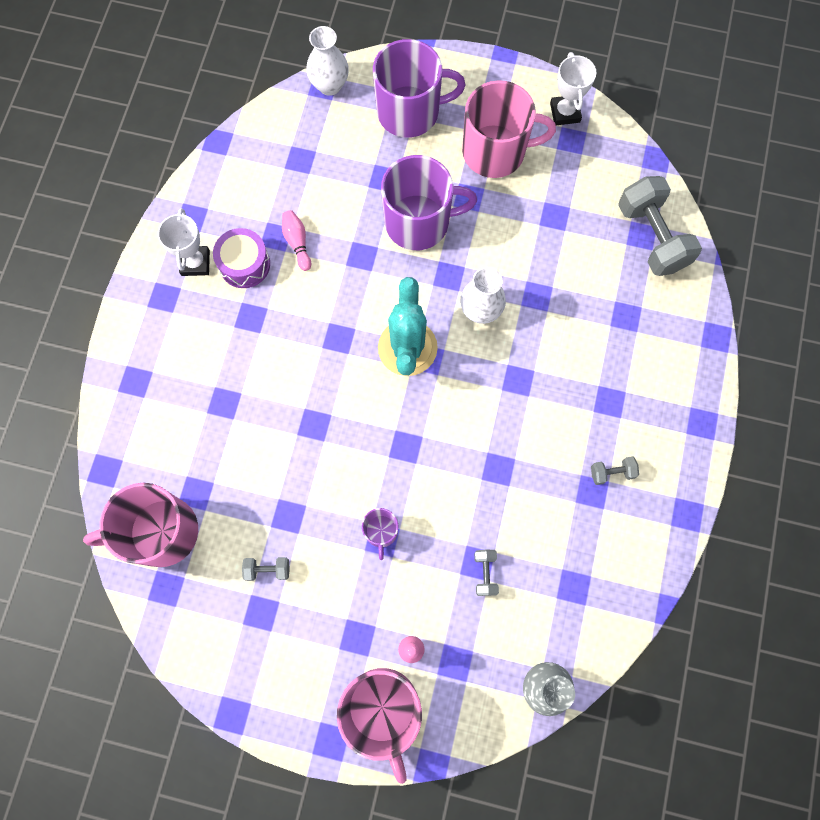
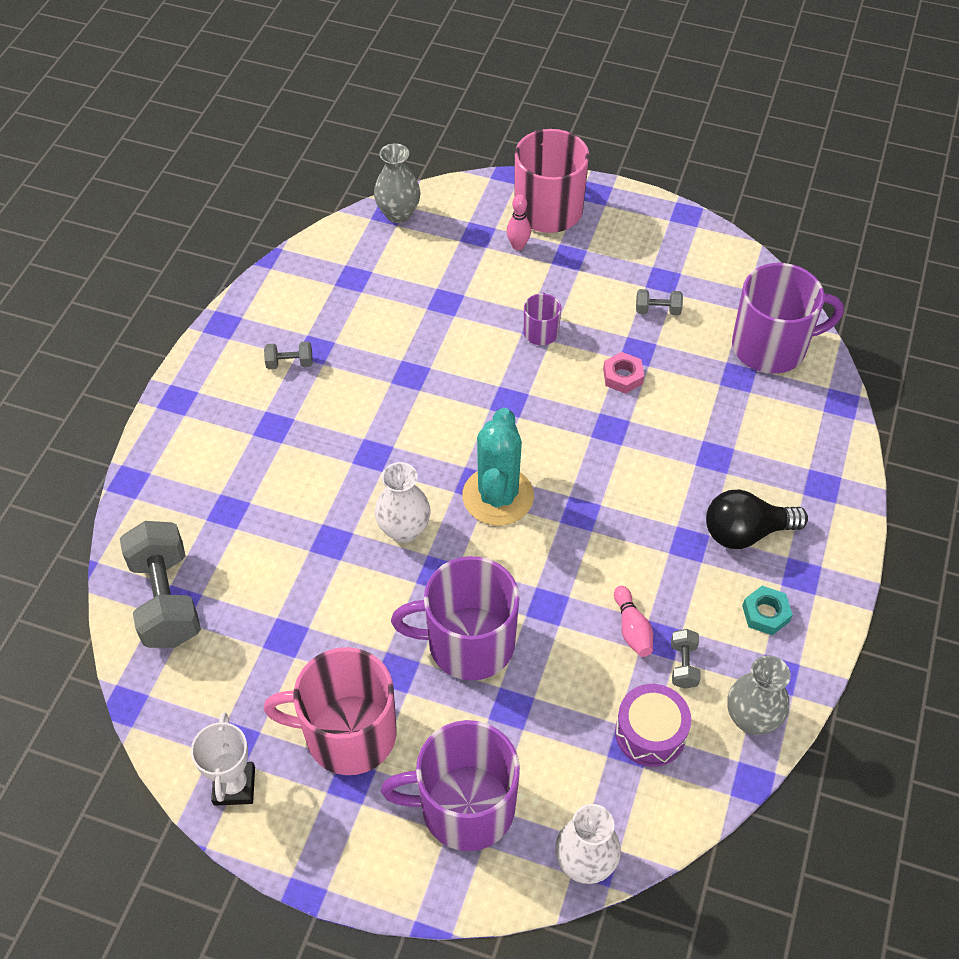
camera: 175 degrees left, 20 degrees down
pink mug [83,483,198,567] -> purple mug [732,263,844,373]
white trophy [158,208,210,276] -> turquoise nut [742,586,793,635]
purple drum [213,228,270,288] -> purple drum moved to [615,684,691,767]
grey dumbbell [474,550,499,596] -> grey dumbbell moved to [671,629,701,689]
none -> pink nut [603,352,644,394]
none -> black light bulb [706,489,808,549]
none -> grey vase [727,655,791,735]

